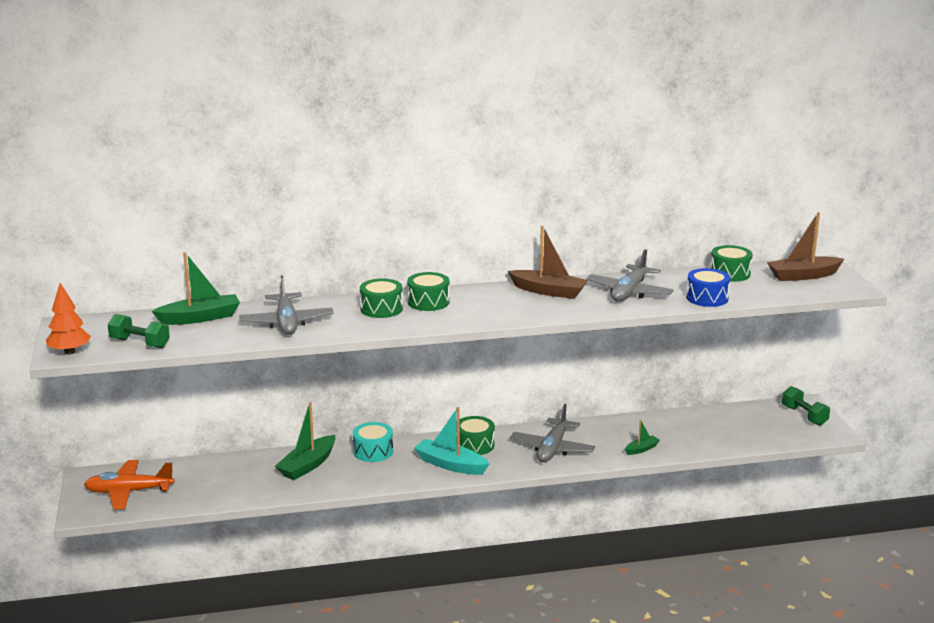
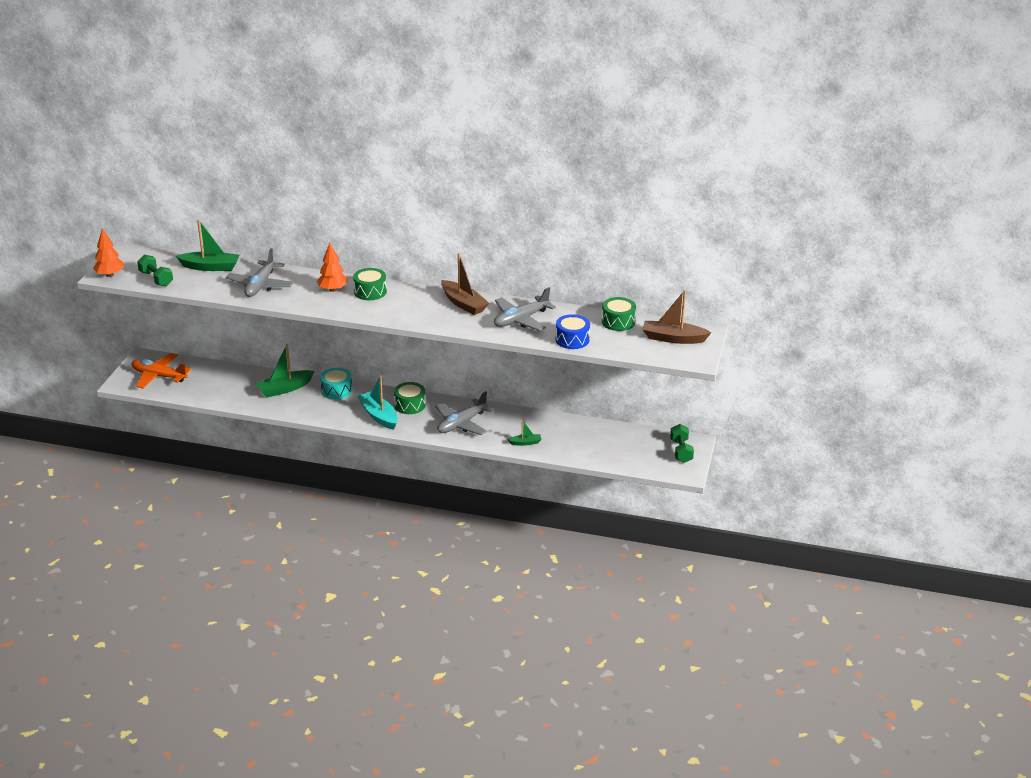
camera: 25 degrees right, 10 degrees up
green drum [360,278,403,318] -> orange tree [317,243,348,292]

